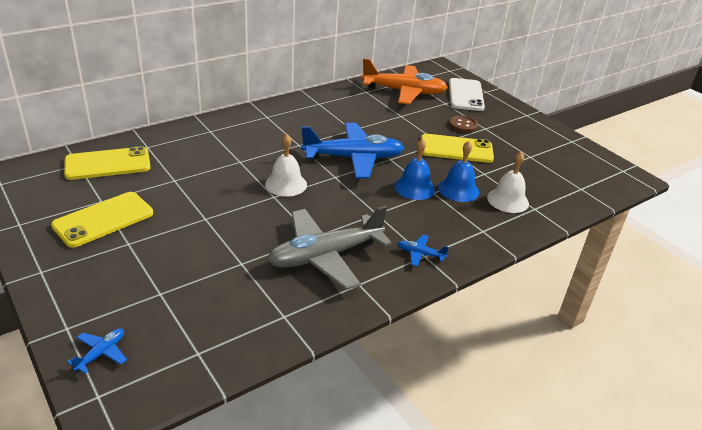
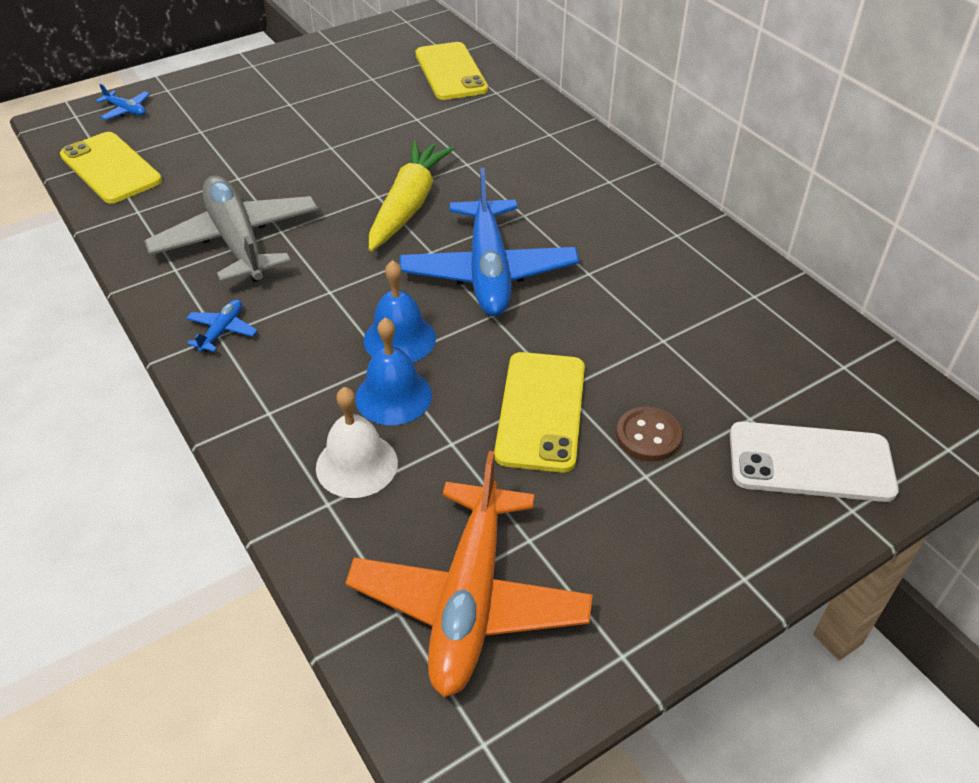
camera: 95 degrees right, 10 degrees up
yellow phone [51,192,153,248] -> yellow phone moved to [60,132,162,203]
white bell [265,134,307,197] -> yellow carrot [369,140,455,251]
orange plane [361,58,448,104] -> orange plane moved to [346,451,593,697]

